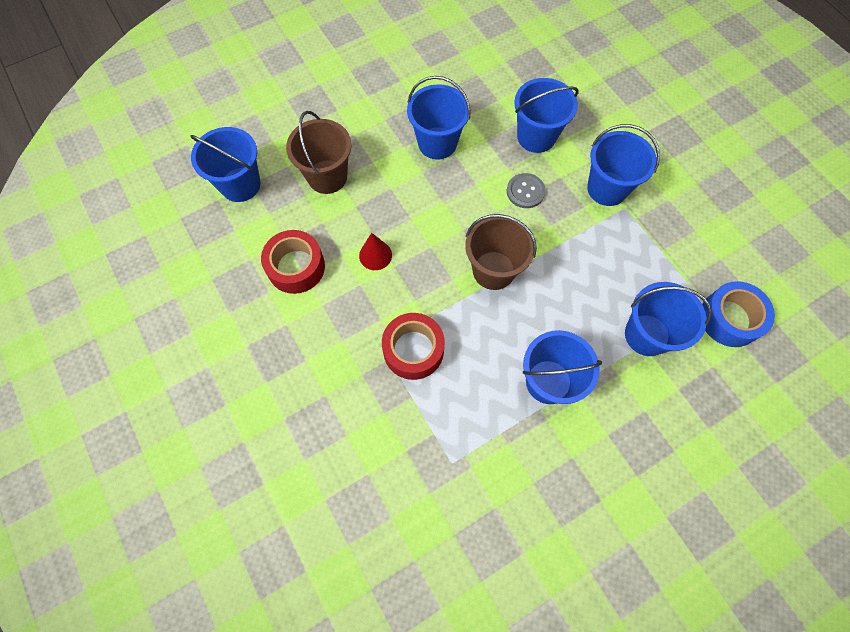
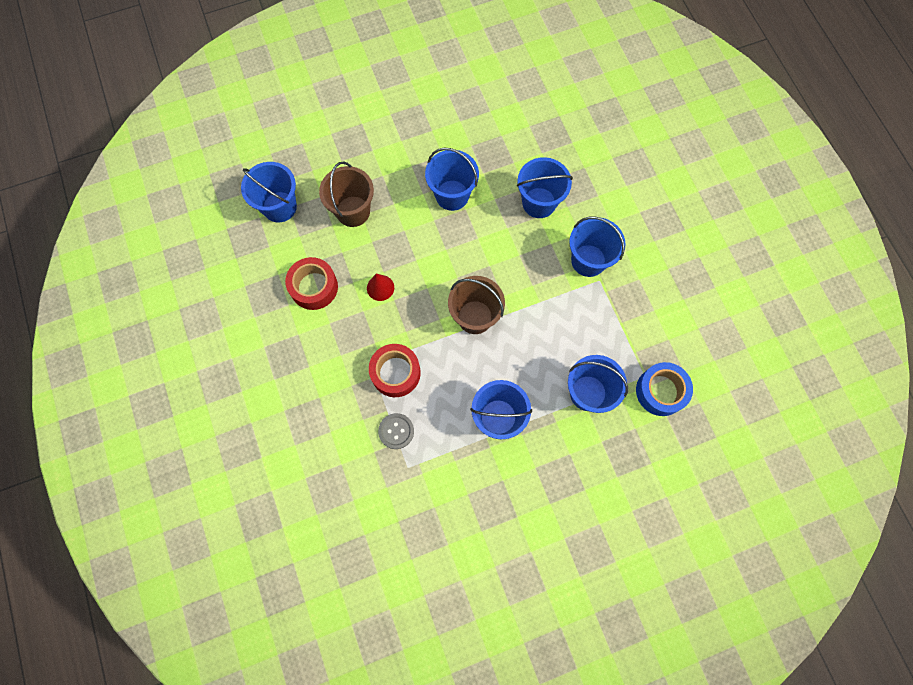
camera: 10 degrees right, 5 degrees up
grey button [507,173,546,208] -> grey button moved to [378,413,414,449]

